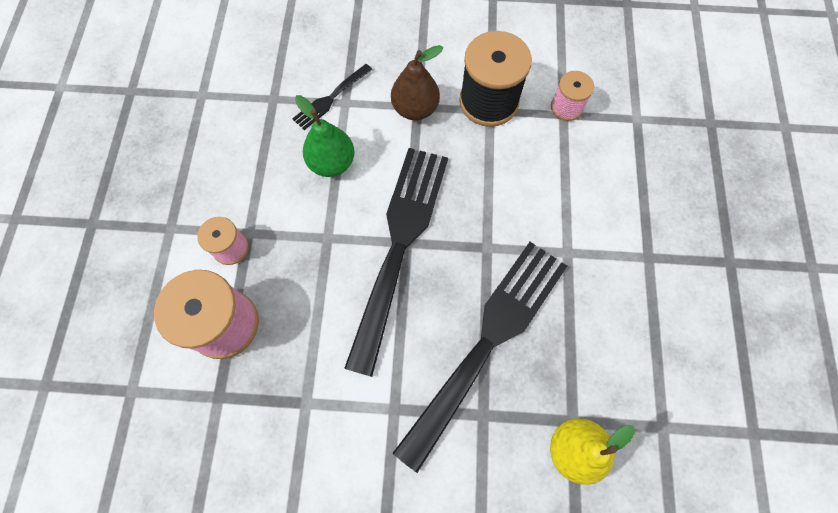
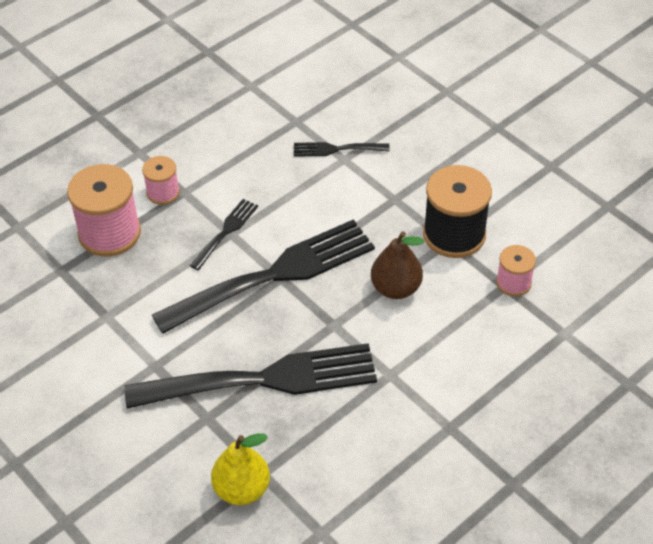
camera: 45 degrees right, 20 degrees down
green pear [295,95,355,177] -> none
brown pear [391,45,443,120] -> brown pear moved to [371,231,424,299]
none -> black fork [190,199,258,270]

